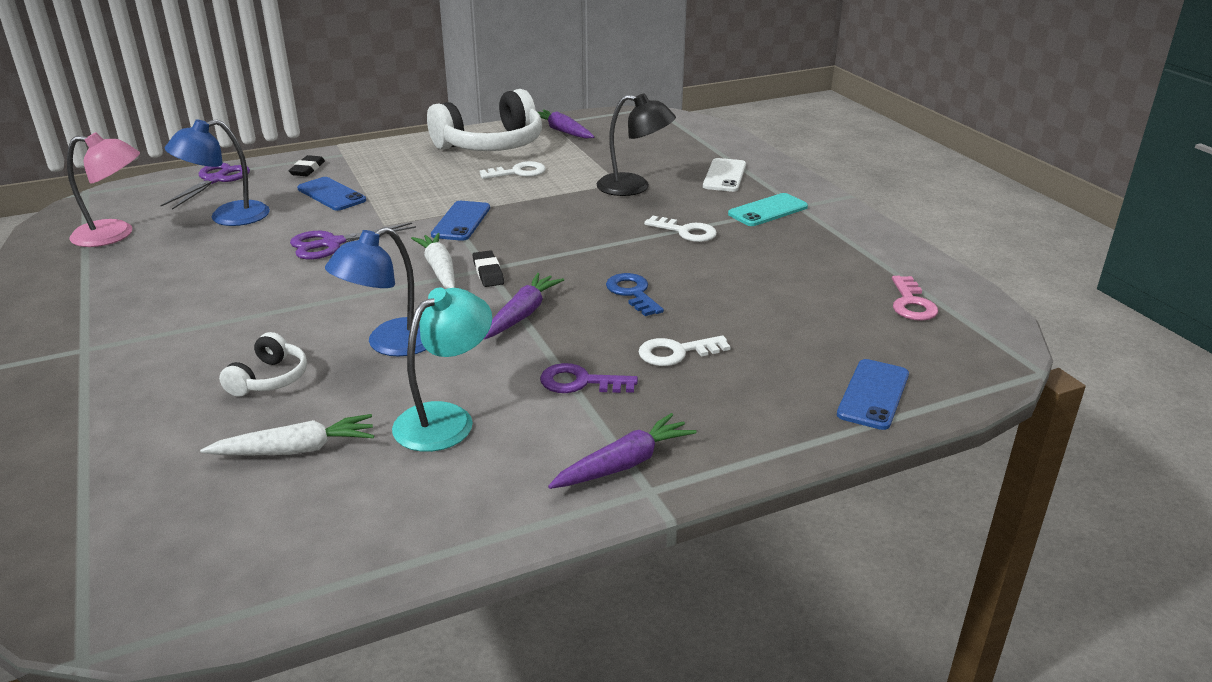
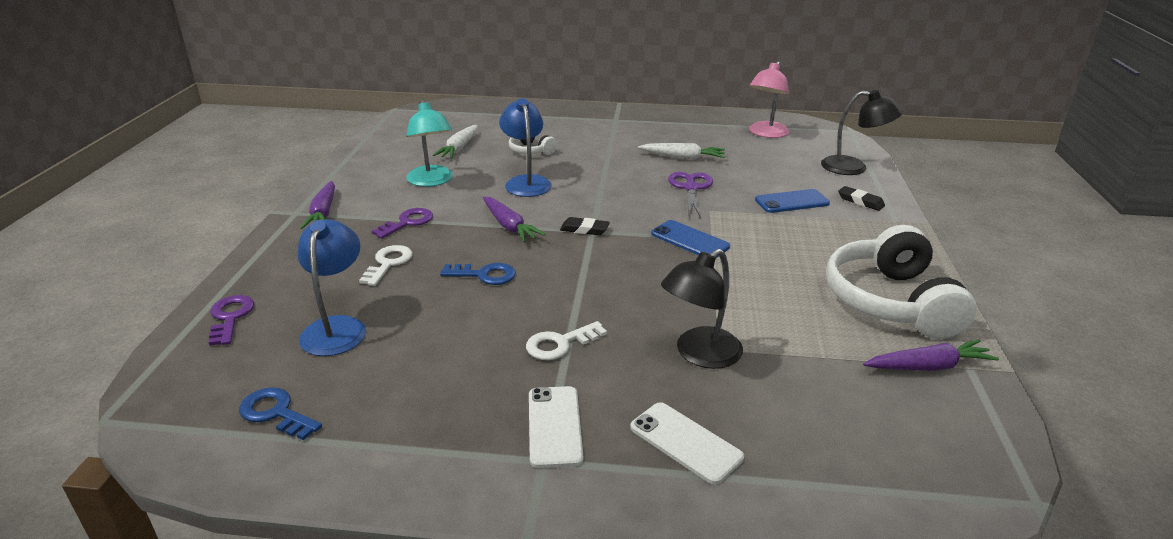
camera: 120 degrees right, 0 degrees up
purple scissors [160,163,250,210] -> black lamp [821,90,903,175]
blue lamp [165,119,270,226] -> blue lamp moved to [297,219,366,356]
white carrot [411,233,455,289] -> white carrot moved to [638,143,725,160]
white key [479,161,546,179] -> none
turquoise phone [728,193,808,226] -> white phone [529,386,583,468]
blue phone [837,359,909,430] -> purple key [209,295,254,346]
pink key [892,276,938,321] -> blue key [239,387,322,440]

